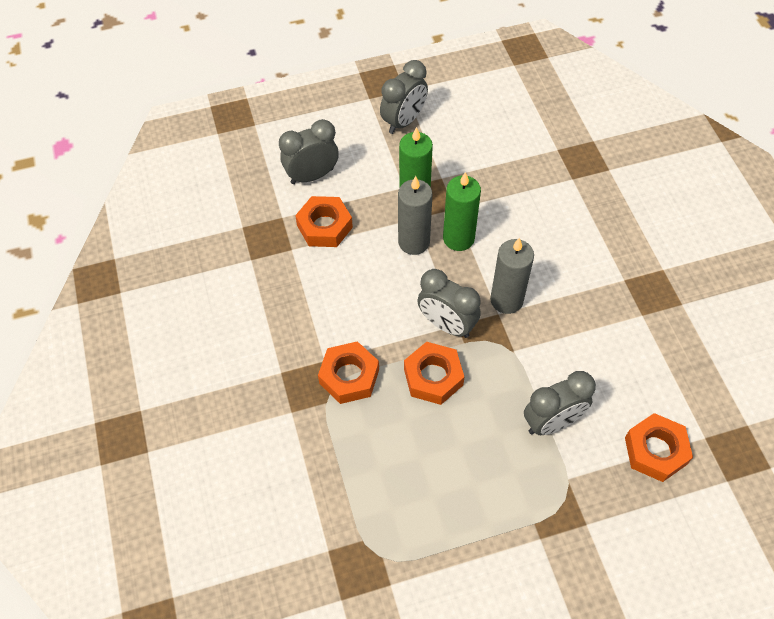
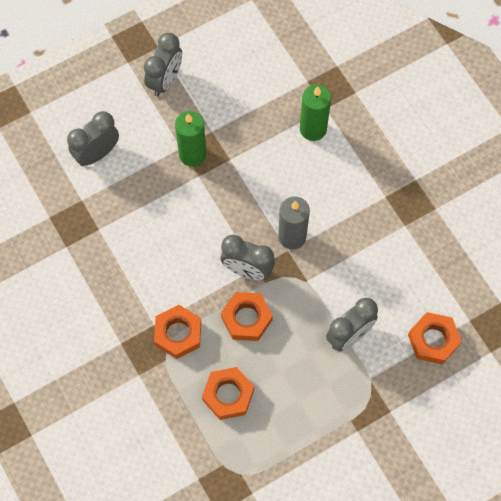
camera: 15 degrees left, 10 degrees up
orange nut [295,196,353,247] -> orange nut moved to [202,367,254,420]
grey candle [398,176,433,255] -> none
green candle [443,172,481,251] -> green candle moved to [300,85,331,141]

